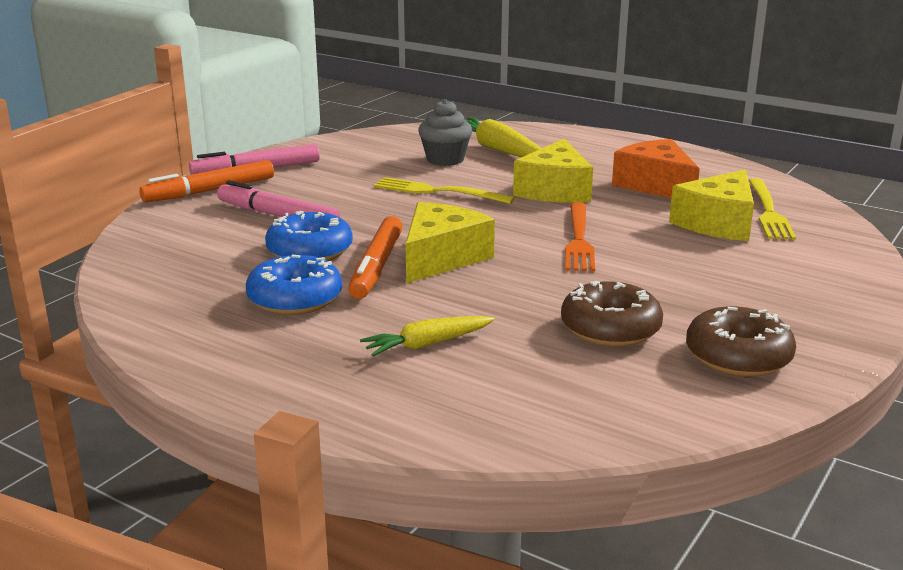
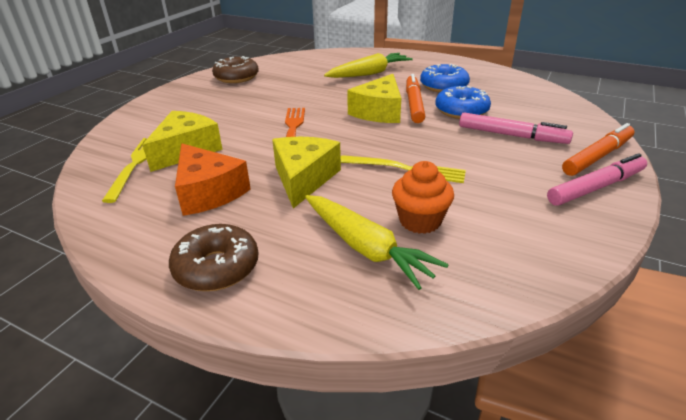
camera: 175 degrees right, 10 degrees up
yellow carrot [360,316,495,356] -> yellow carrot [324,53,413,78], size x1.58
grey cupcake [418,99,472,166] -> orange cupcake [392,161,454,234]
brown donut [561,281,663,347] -> brown donut moved to [169,224,258,291]

